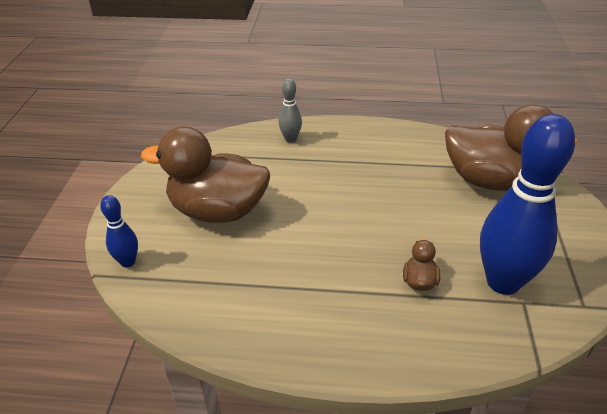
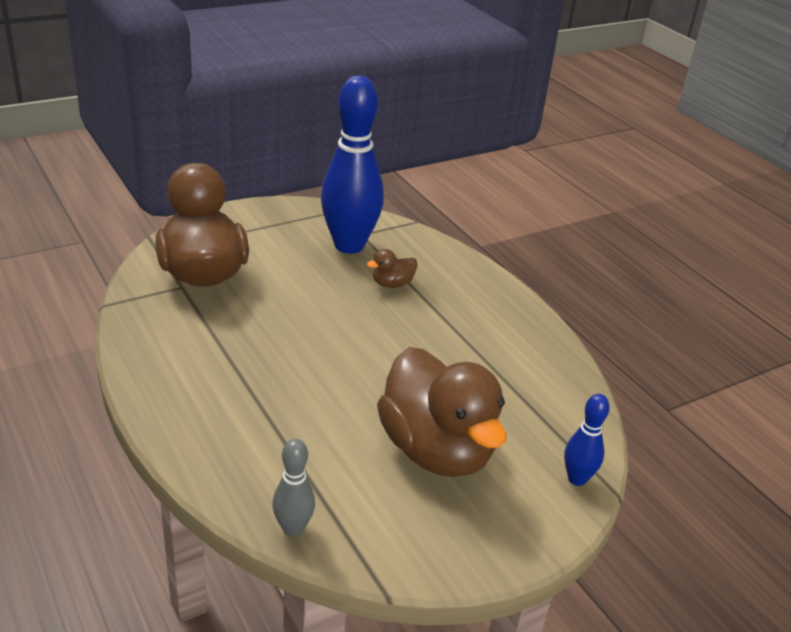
camera: 130 degrees left, 5 degrees down
grey bowling pin [278,79,302,143] -> grey bowling pin moved to [272,439,315,537]

